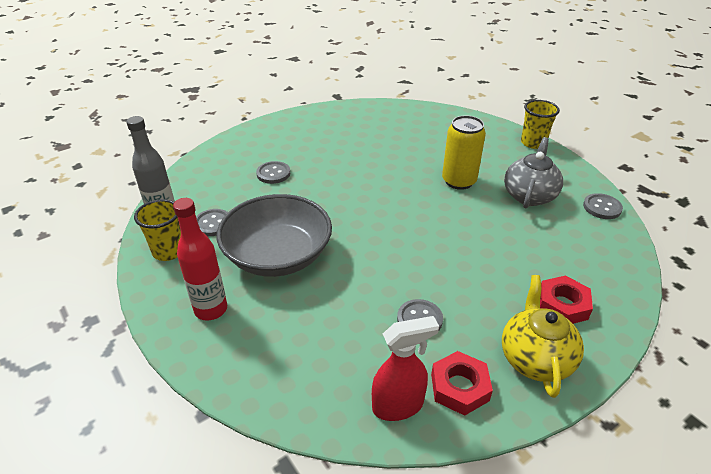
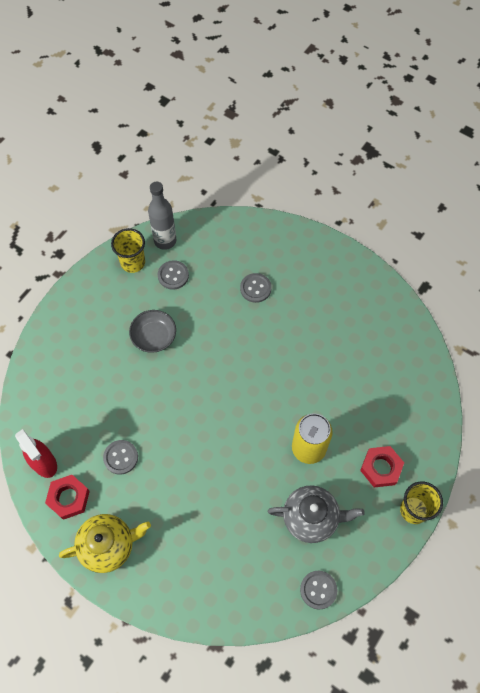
camera: 70 degrees right, 25 degrees up
red bottle [173,198,227,320] -> none
grey bowl [217,194,332,277] -> grey bowl [129,310,176,353], size x0.53
red nut [540,275,593,324] -> red nut moved to [360,446,404,487]

